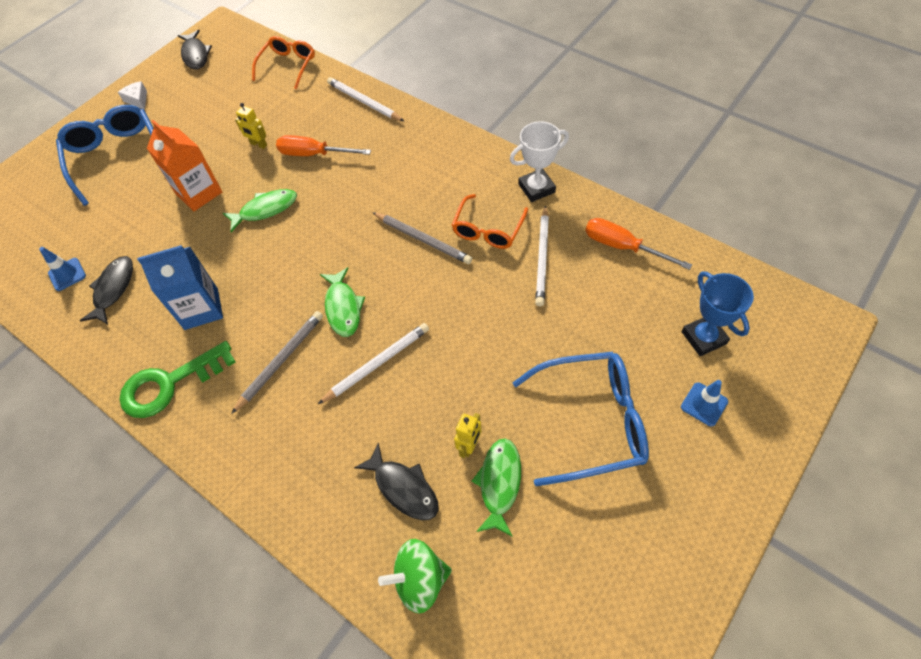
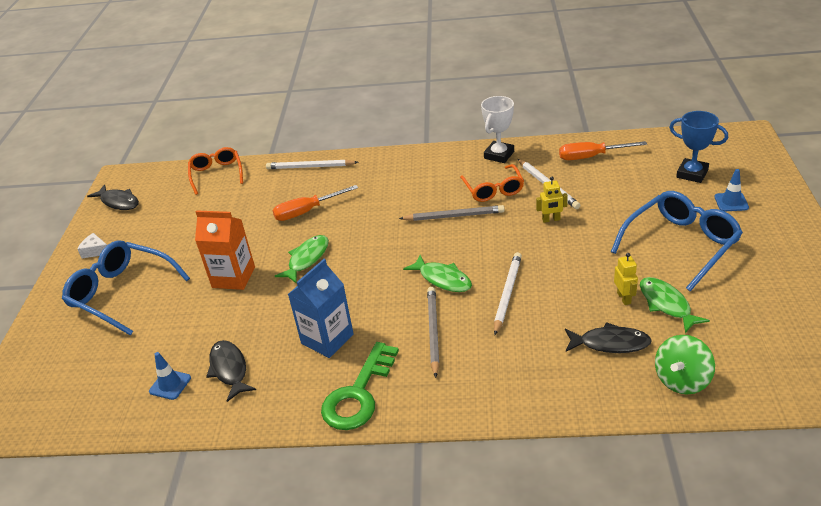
camera: 35 degrees left, 20 degrees down
yellow robot [235,103,267,149] -> yellow robot moved to [536,177,568,223]

